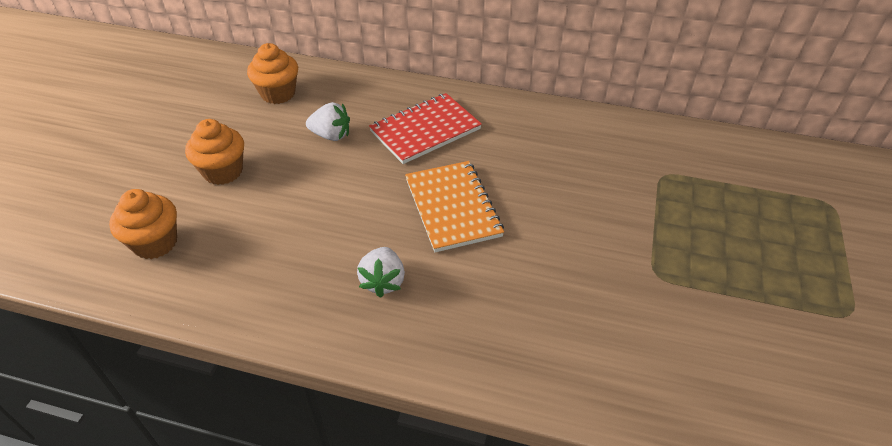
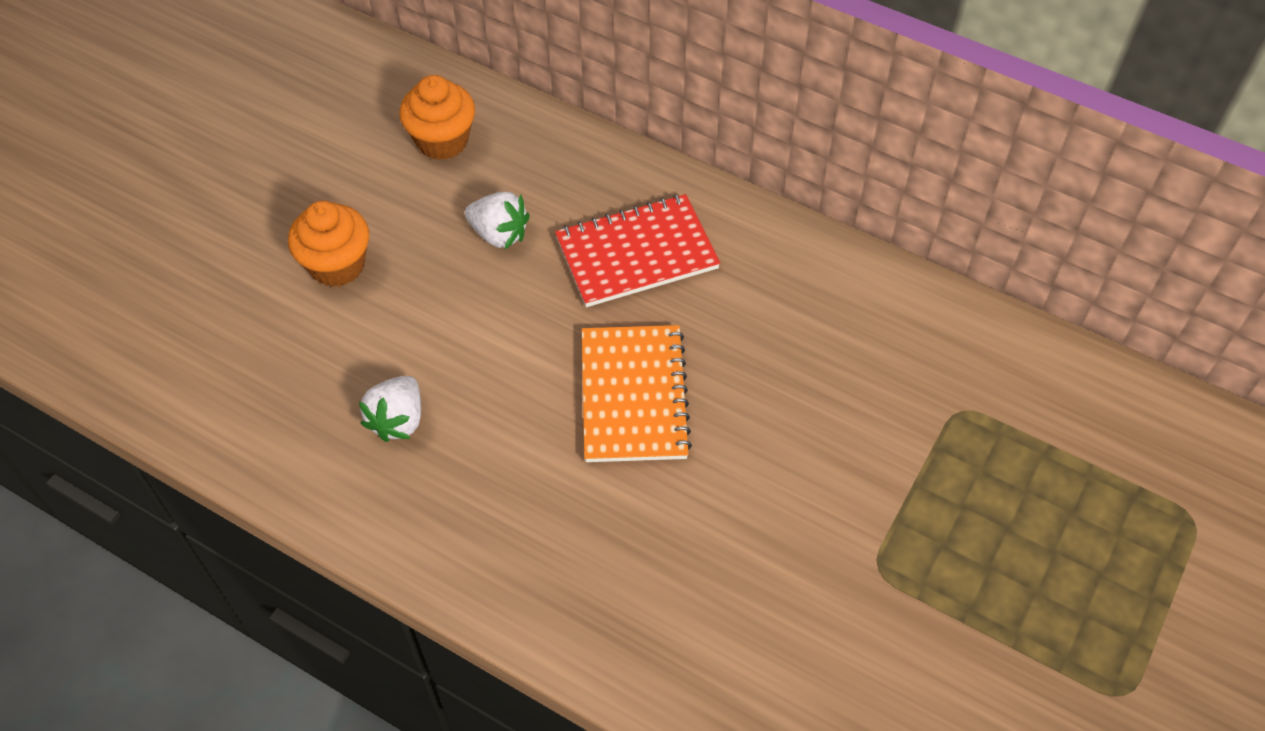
camera: 15 degrees right, 10 degrees up
orange cupcake [109,189,177,259] -> none
white strawberry [357,247,405,298] -> white strawberry moved to [359,376,421,442]

